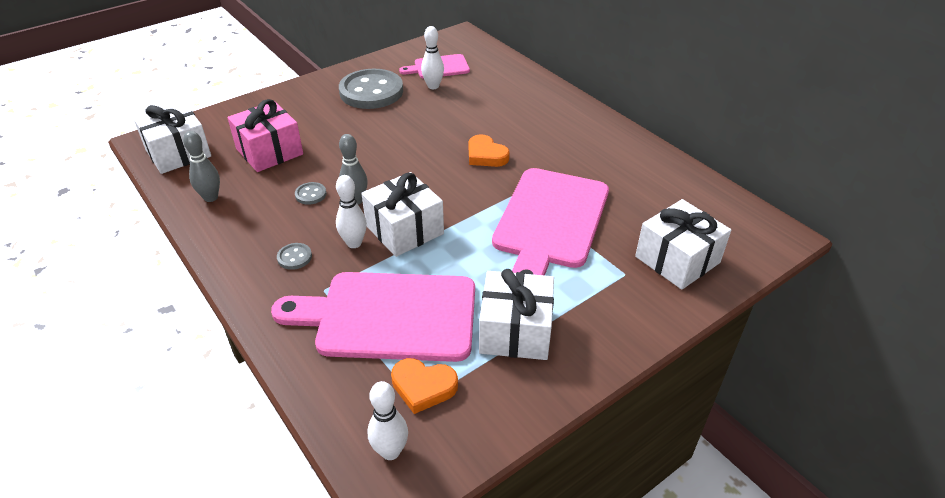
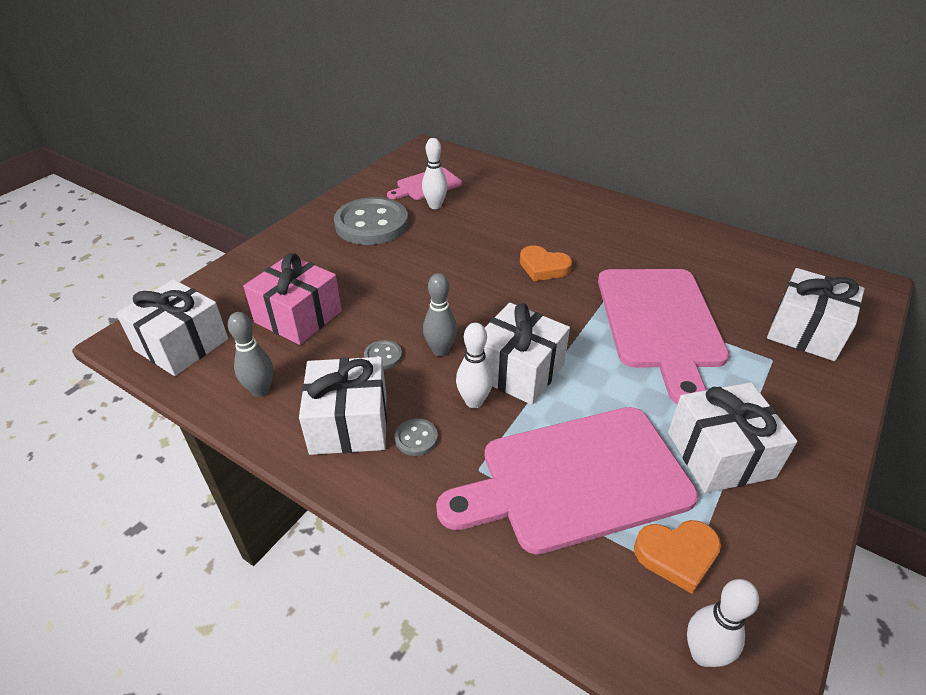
camera: 20 degrees left, 0 degrees up
none -> white gift [299,357,387,455]

